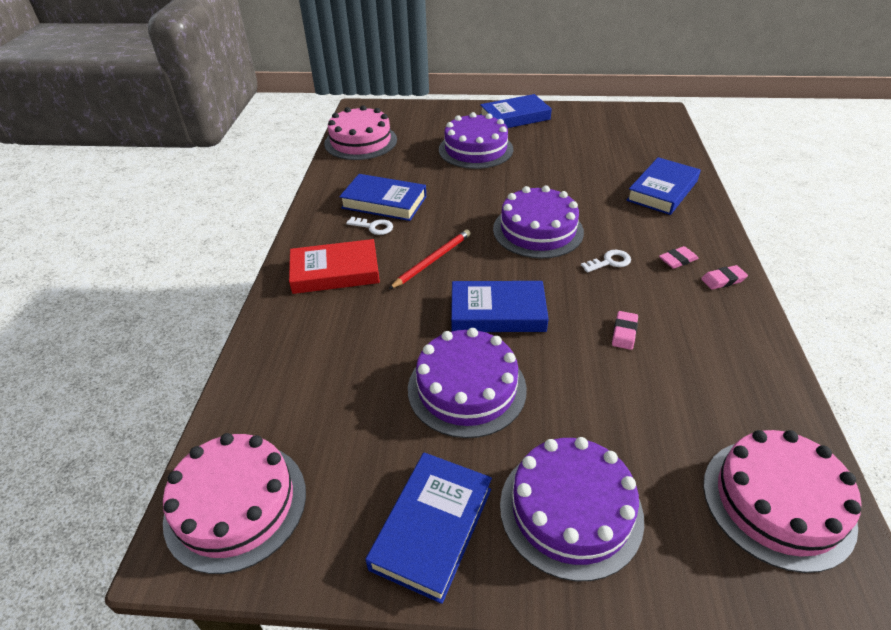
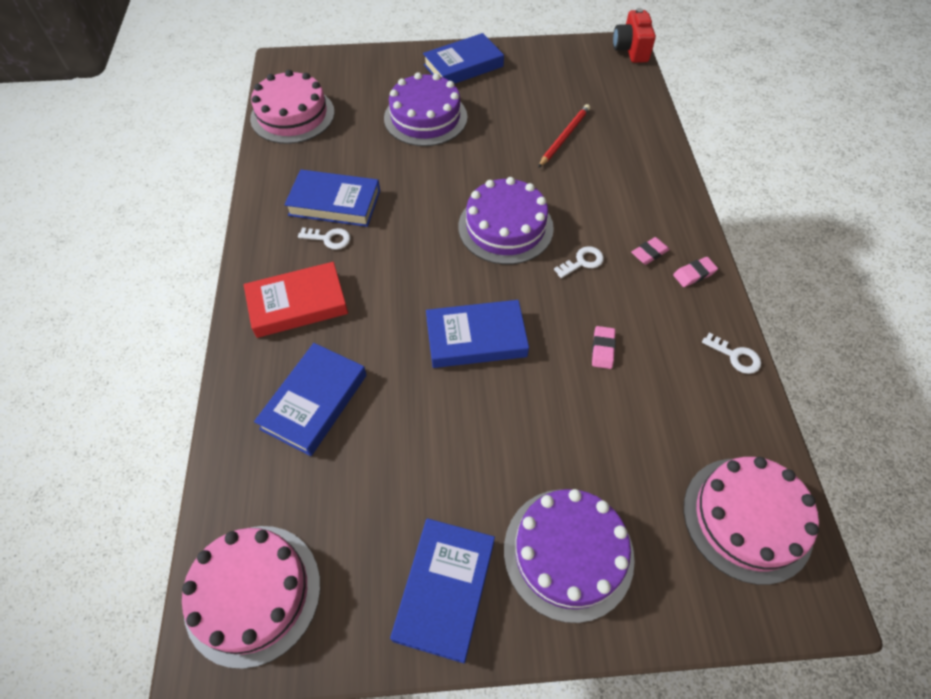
camera: 10 degrees left, 15 degrees up
red pencil [389,230,471,289] -> red pencil moved to [538,104,590,168]
purple cake [408,328,527,438] -> none
blue book [626,157,701,215] -> blue book moved to [254,343,367,456]
none -> red camera [613,8,656,63]
none -> white key [702,332,761,374]

